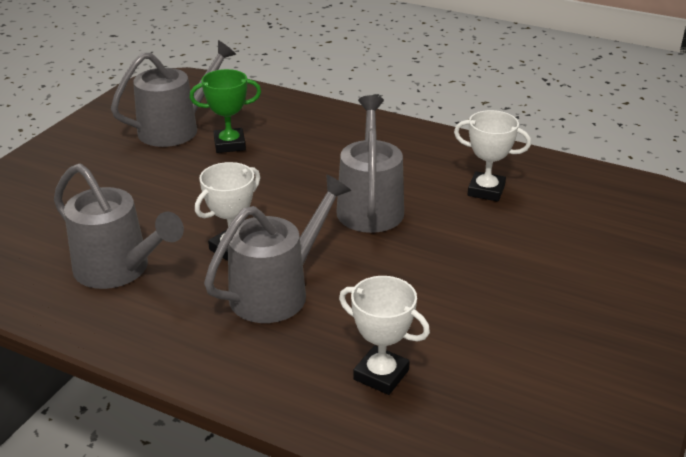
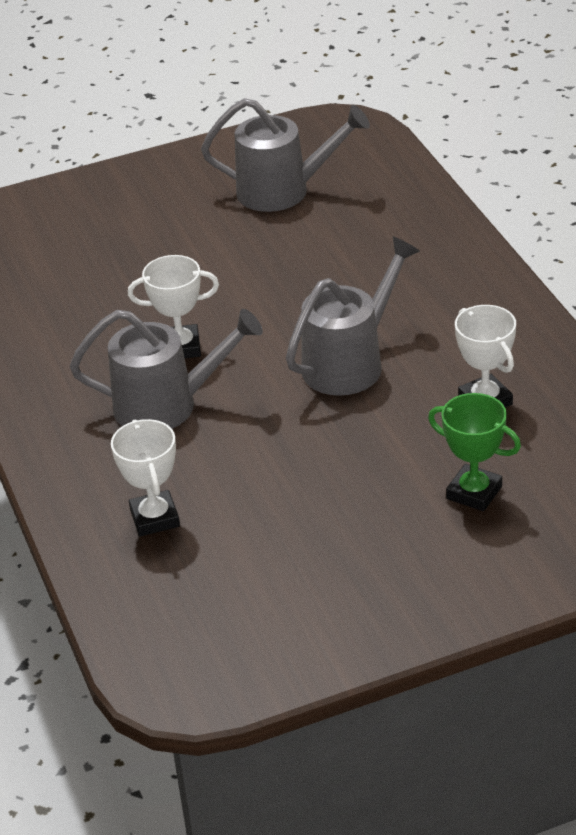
camera: 45 degrees right, 5 degrees up
grey watering can [54,163,184,289] -> none
green trophy [190,69,261,153] -> green trophy moved to [428,393,521,511]

